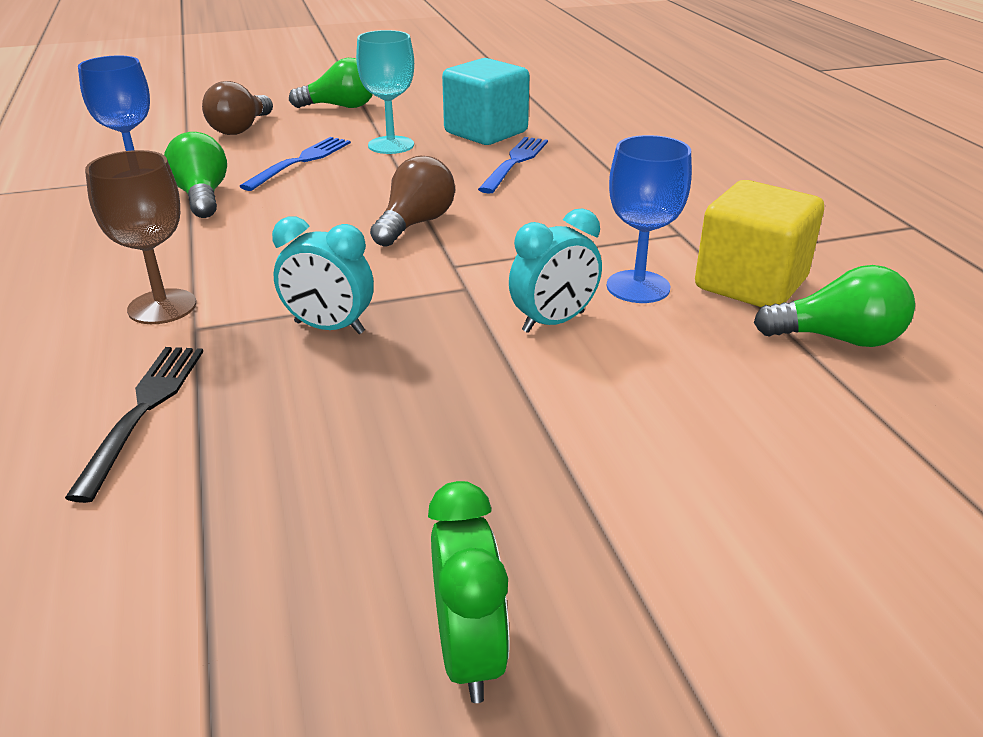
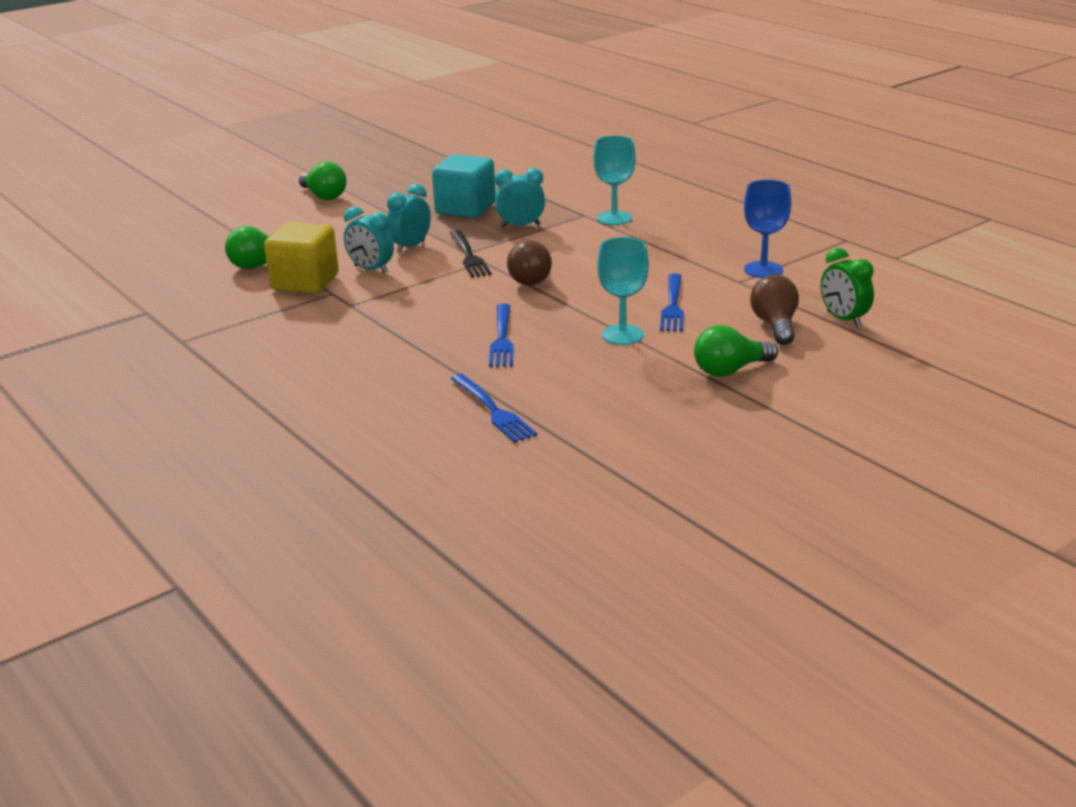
camera: 160 degrees right, 5 degrees down
black fork [65,347,203,503] -> black fork moved to [450,230,492,278]
brown goblet [85,150,196,324] -> turquoise goblet [593,136,636,225]
green light bulb [164,132,227,218] -> green light bulb moved to [299,161,347,200]
green clock [428,481,510,703] -> green clock moved to [821,248,874,327]
turquoise cube [442,58,529,145] -> turquoise cube moved to [432,154,496,218]
blue goblet [607,135,692,303] -> turquoise clock [344,206,394,274]
none -> blue fork [451,374,537,443]

